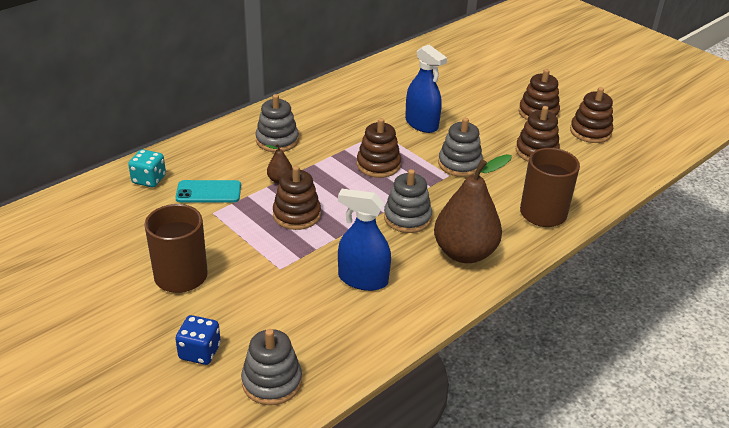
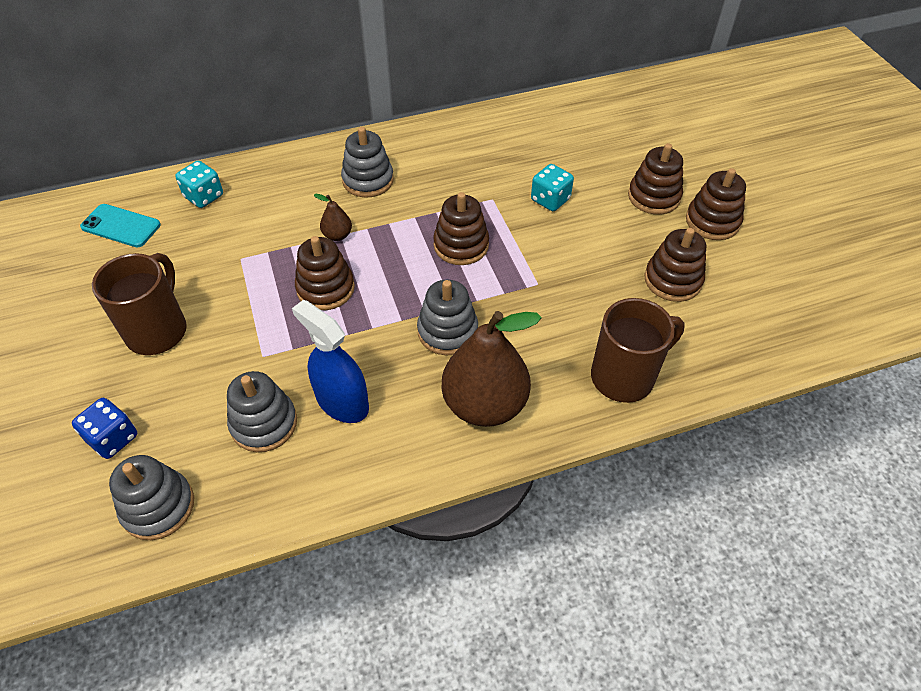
camera: 25 degrees right, 15 degrees up
turquoise phone [175,180,241,202] -> turquoise phone moved to [80,204,161,248]
blue spray bottle [405,45,447,133] -> turquoise dice [531,164,574,211]
grey stacking toy [438,118,483,177] -> grey stacking toy moved to [227,371,297,452]
brown stacking toy [570,87,613,143] -> brown stacking toy moved to [628,143,683,215]

